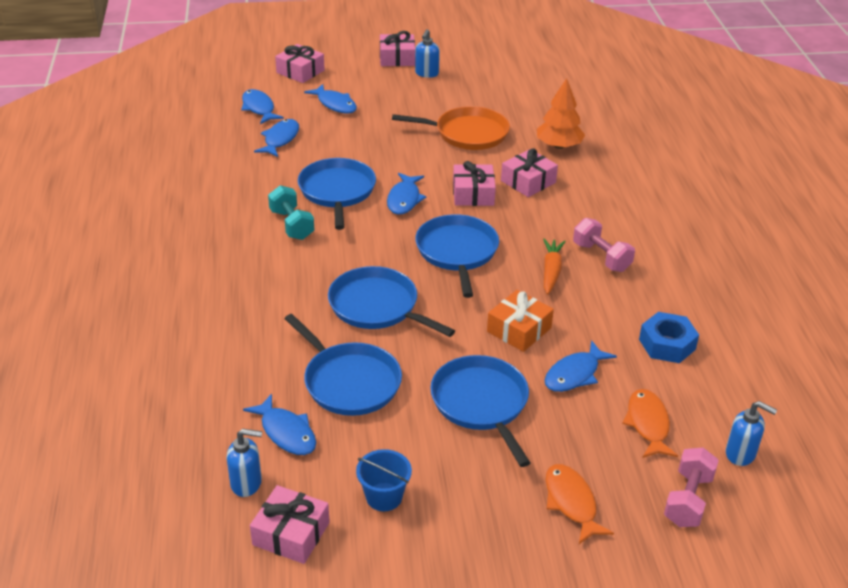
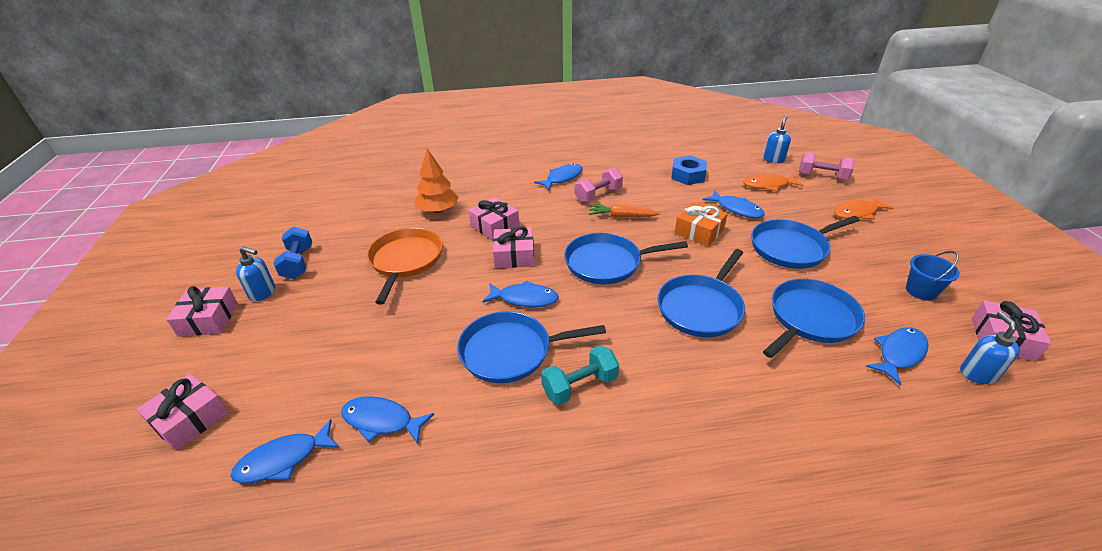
camera: 90 degrees left, 0 degrees up
blue fish [304,84,357,113] -> blue fish moved to [534,163,583,190]
none -> blue dumbbell [273,226,312,279]

